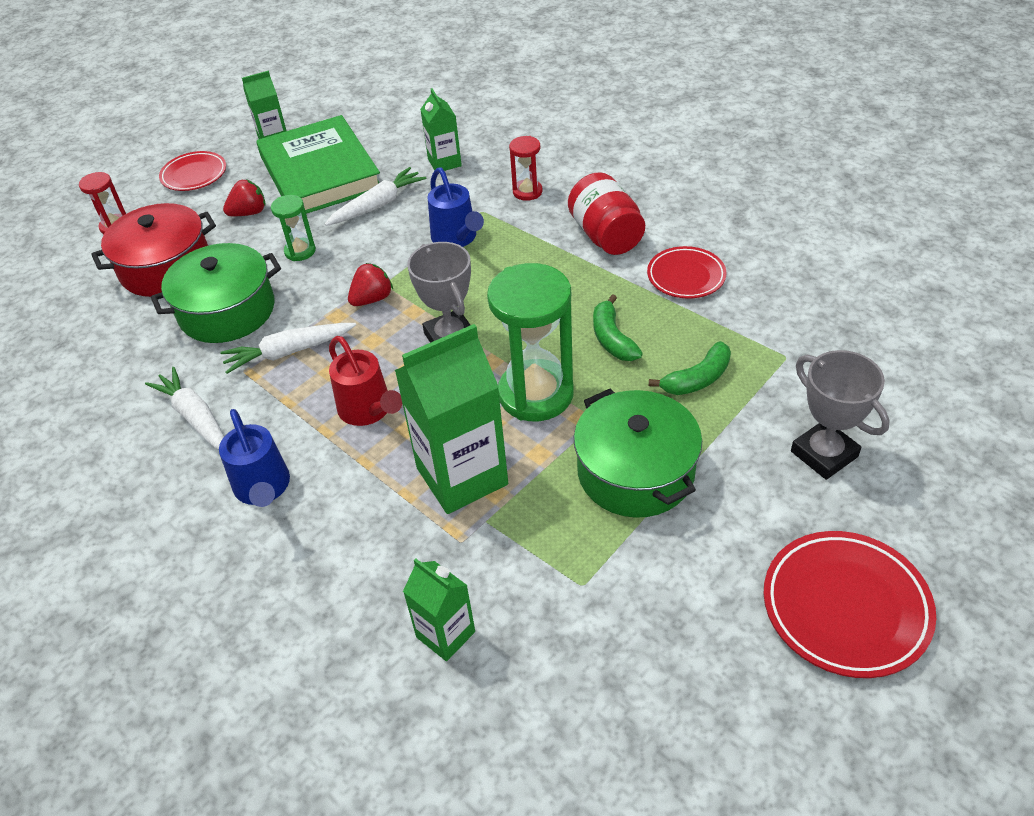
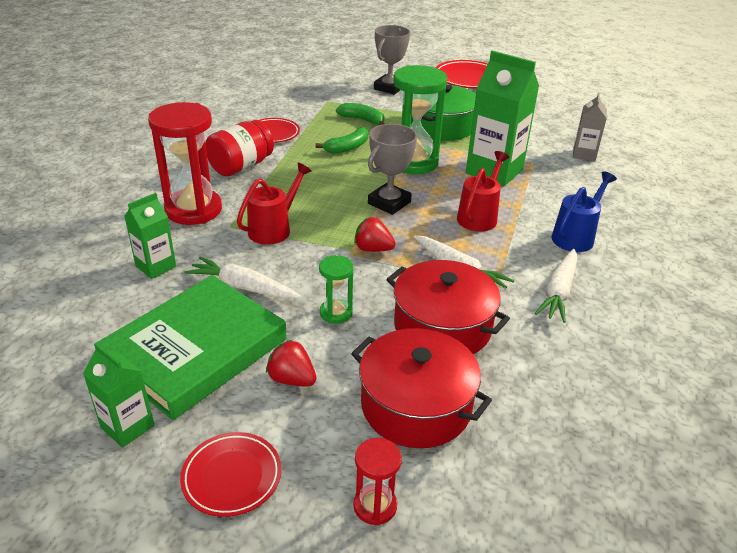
camera: 120 degrees left, 10 degrees down
green pot [151,243,281,343] -> red pot [386,260,510,354]
green carton [403,558,475,661] -> grey carton [573,93,607,161]
blue watering can [427,167,484,247] -> red watering can [237,163,312,245]
red hourglass [509,136,543,201] -> red hourglass [148,102,222,225], size x2.04

